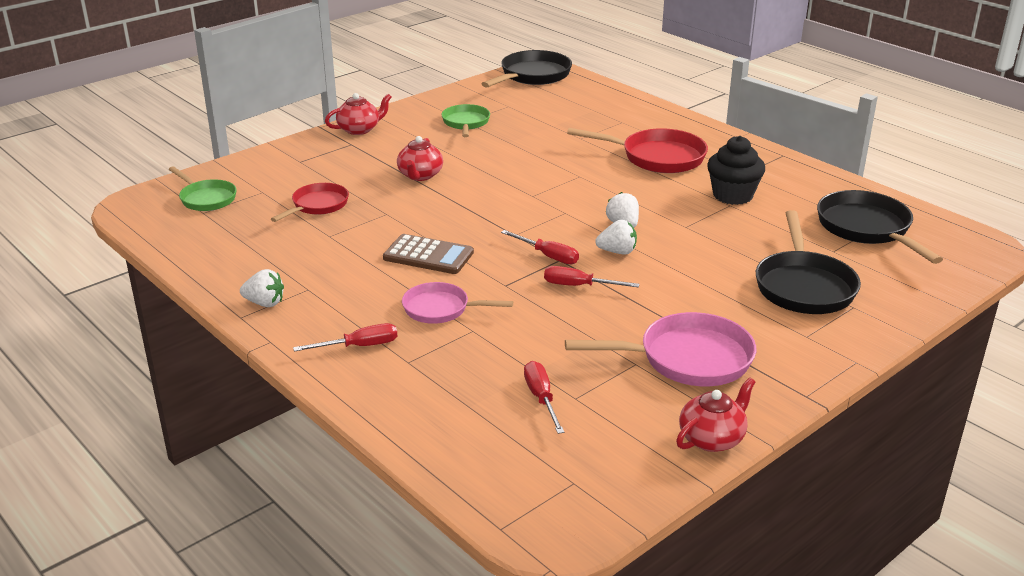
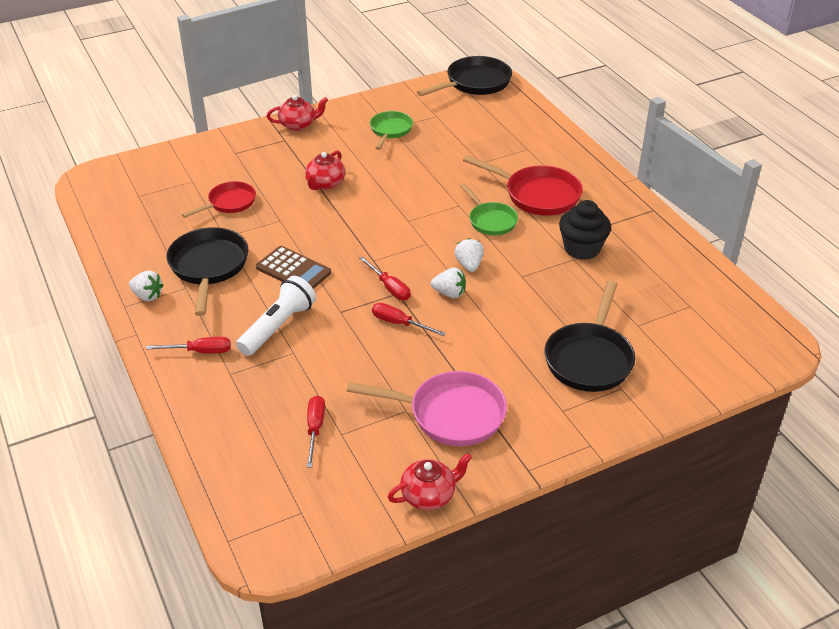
camera: 15 degrees right, 10 degrees up
green pan [169,166,237,211] -> green pan moved to [461,184,518,235]
pink pan [402,282,513,324] -> white flashlight [236,276,316,356]
black pan [817,190,943,264] -> black pan moved to [167,227,248,316]

